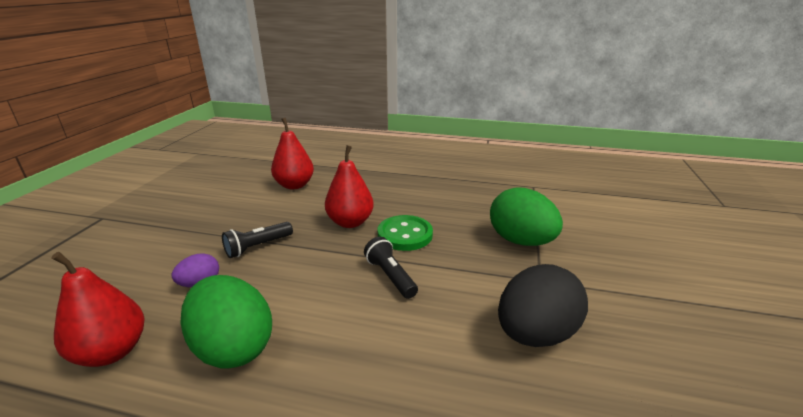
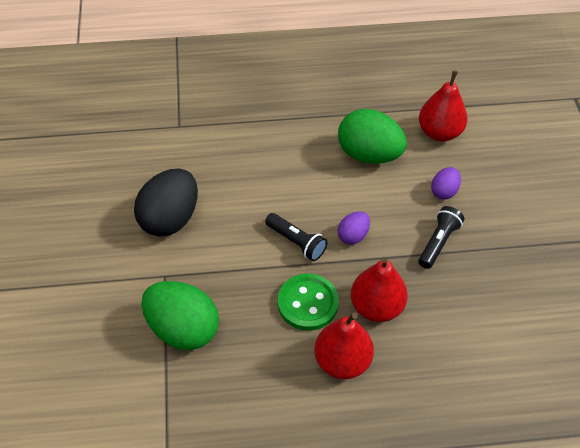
camera: 160 degrees right, 25 degrees up
red pear [271,118,314,189] -> red pear moved to [314,313,374,379]
none -> purple egg [338,211,370,245]

